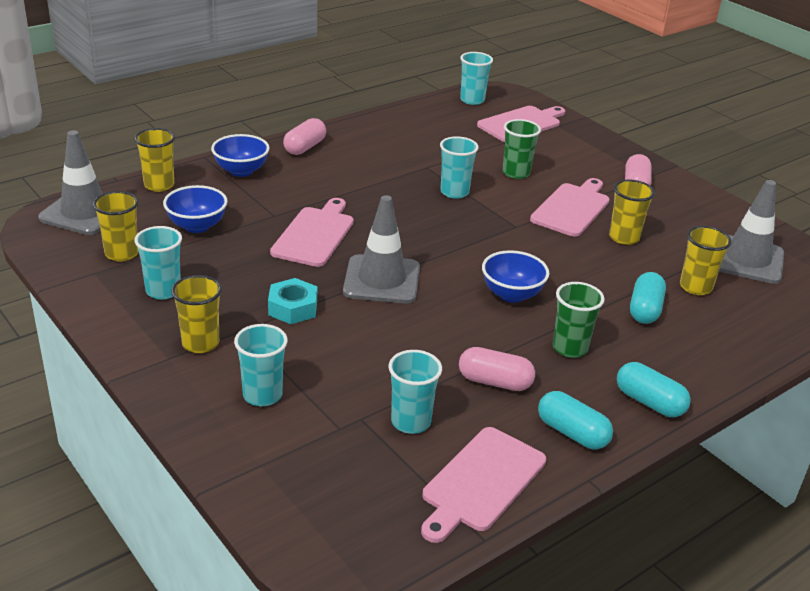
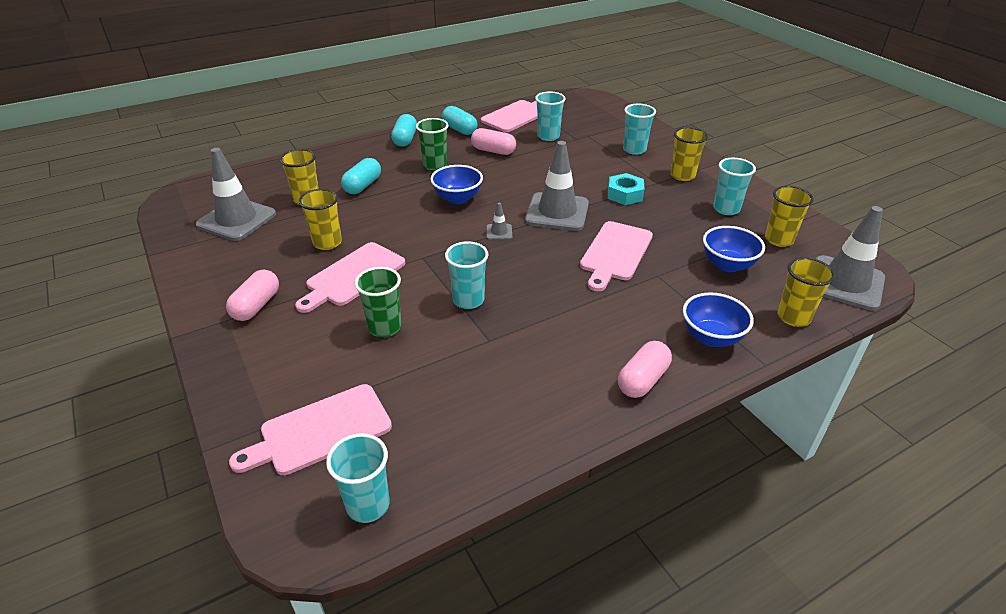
camera: 170 degrees left, 5 degrees up
turquoise capsule [617,362,691,417] -> turquoise capsule turned 45 degrees clockwise [391,114,417,147]
none -> grey traffic cone [486,203,512,240]

